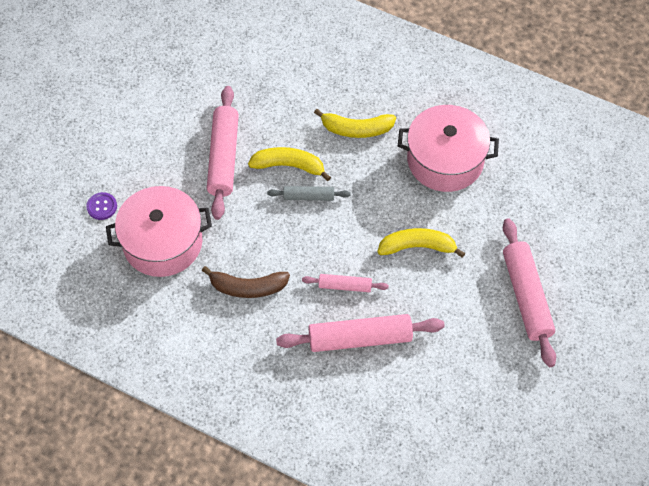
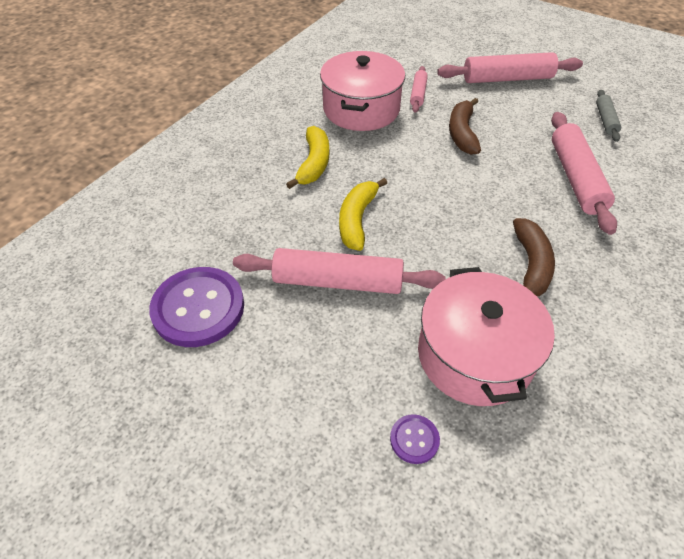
camera: 85 degrees left, 10 degrees down
grey rolling pin [267,186,351,201] -> grey rolling pin moved to [596,90,621,142]
pink rolling pin [302,274,389,292] -> pink rolling pin moved to [410,66,428,113]
yellow banana [377,228,465,258] -> brown banana [449,98,481,155]
none -> purple button [149,267,244,347]

